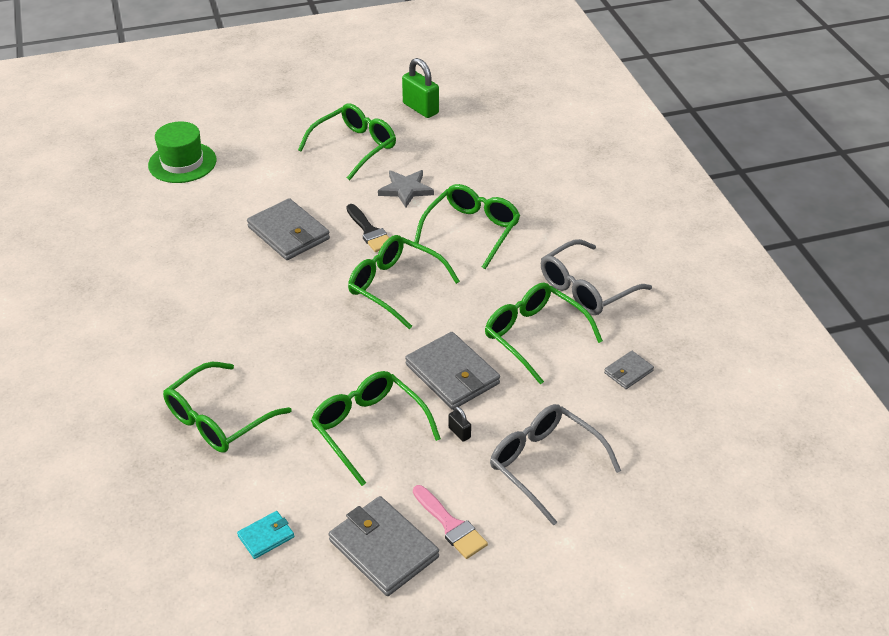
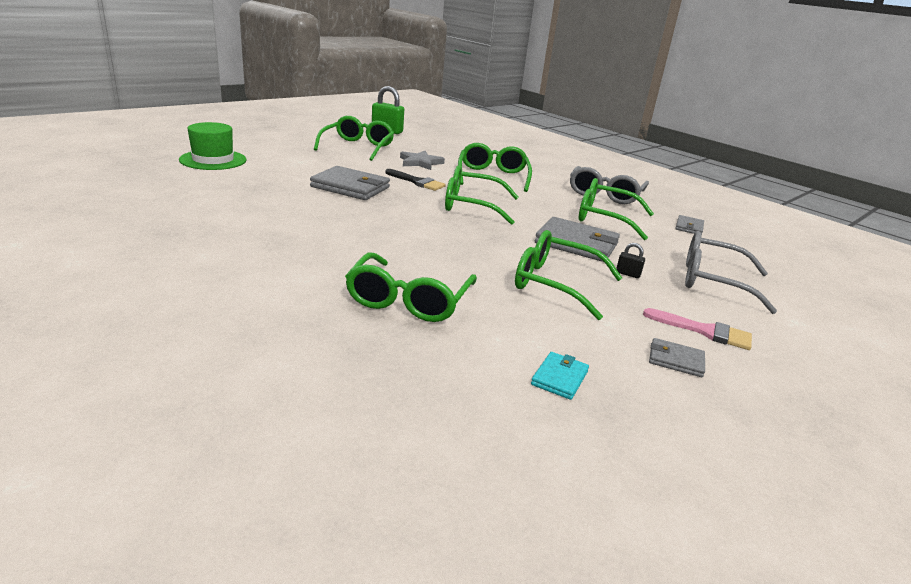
camera: 30 degrees left, 15 degrees down
grey wallet [329,496,439,596] -> grey wallet [649,338,705,377], size x0.51

